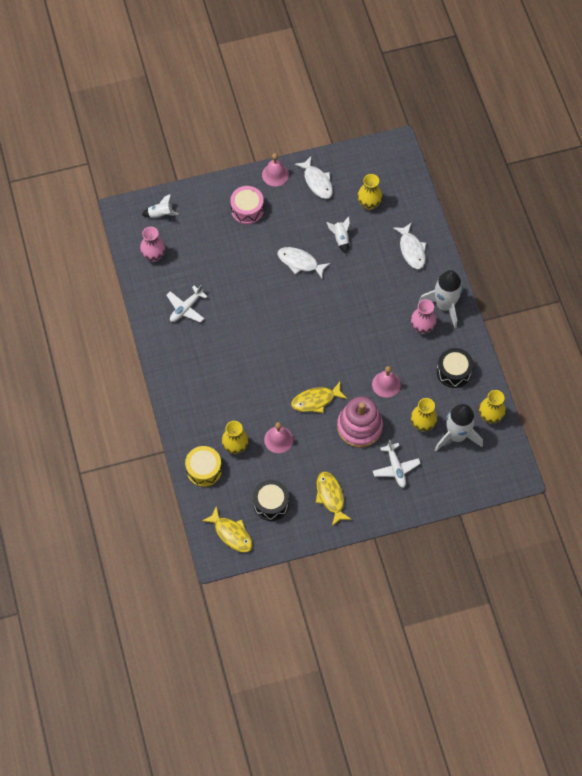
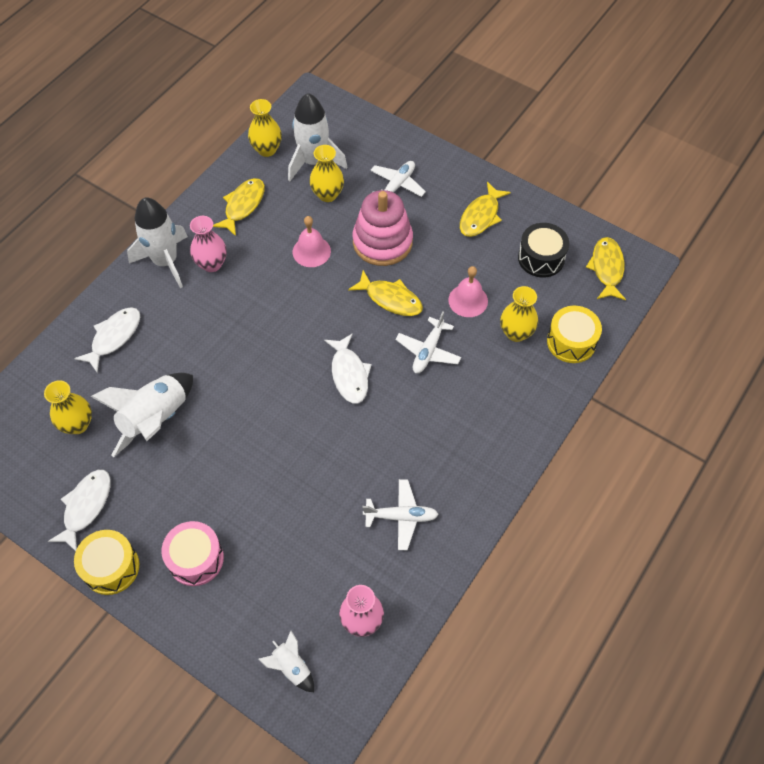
camera: 130 degrees left, 5 degrees down
pink bell [262,153,289,186] -> yellow drum [74,530,139,595]
white fish [277,247,331,279] -> white fish moved to [324,333,372,404]
white rocket [326,217,350,254] -> white rocket [90,373,193,457], size x1.97
black drum [437,348,473,388] -> yellow fish [213,178,265,236]
none -> white plane [396,312,461,373]

